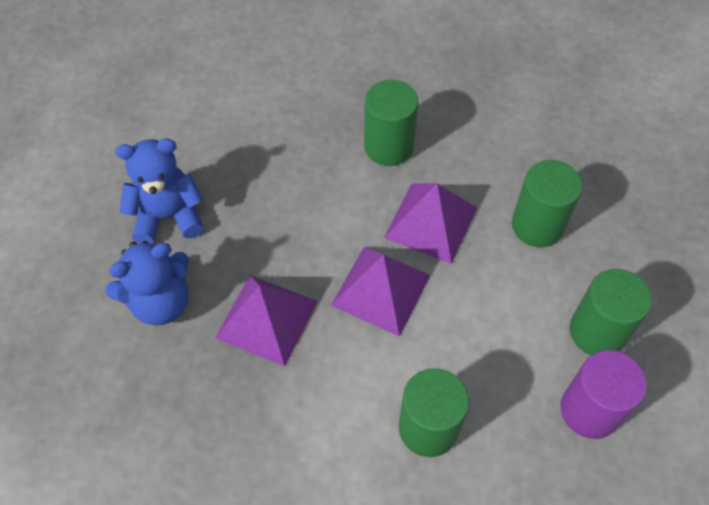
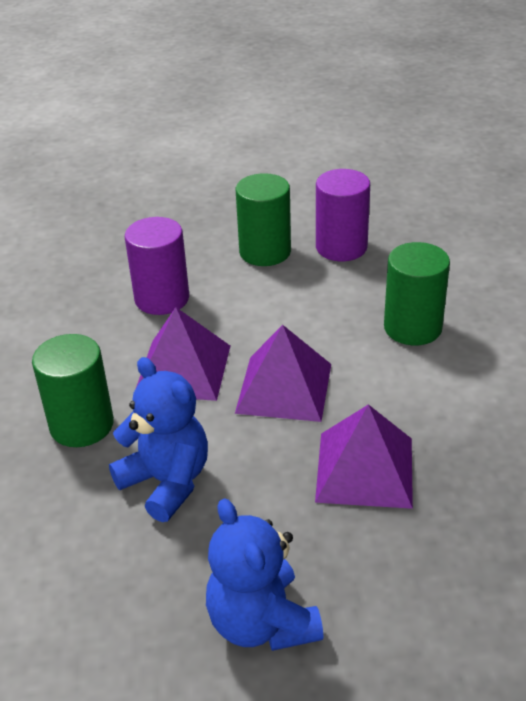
camera: 105 degrees left, 20 degrees down
blue teddy bear [105,241,189,325] -> blue teddy bear moved to [109,357,208,522]
green cylinder [512,160,583,247] -> purple cylinder [125,217,189,315]

